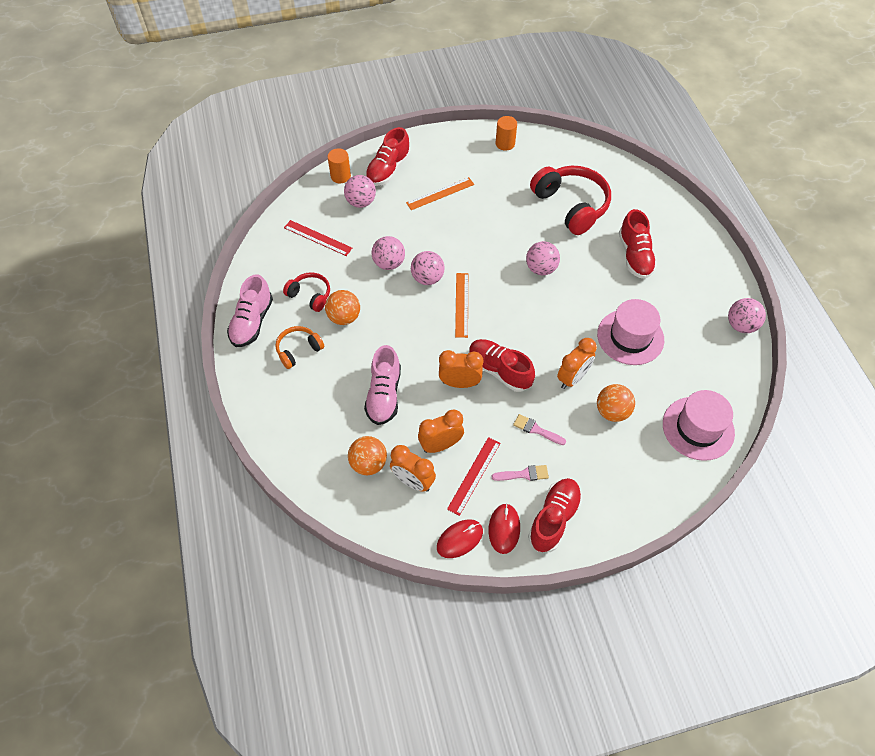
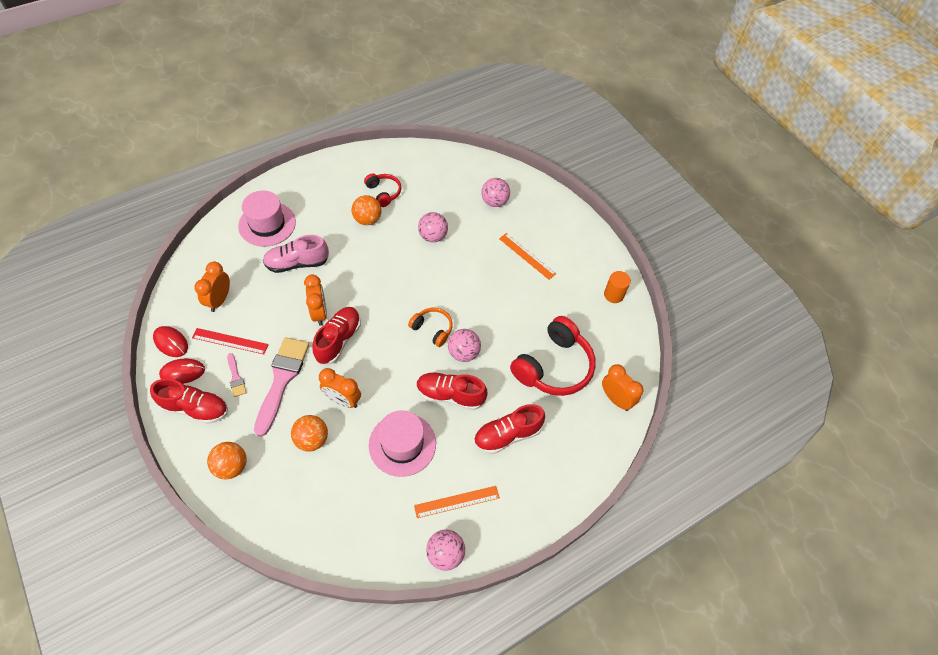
camera: 70 degrees right, 0 degrees up
pink shoe [227,275,273,347] -> none
orange headphones [276,326,324,369] -> orange headphones moved to [408,308,453,347]
red headphones [283,272,330,312] -> red headphones turned 45 degrees counterclockwise [364,173,401,207]
red ruler [284,220,352,256] -> none
orange cylinder [327,148,351,183] -> none
orange ball [348,436,387,475] -> orange ball moved to [207,442,247,479]
red shoe [365,127,410,186] -> red shoe moved to [417,372,487,410]
pink ball [411,251,445,285] -> none
orange clock [418,410,464,453] -> orange clock moved to [602,364,643,411]
orange ruler [455,273,468,338] -> orange ruler moved to [414,486,500,518]
pink brush [513,414,566,445] -> pink brush [254,337,309,437], size x2.16
pink hat [663,390,735,461] -> pink hat moved to [238,191,296,247]

